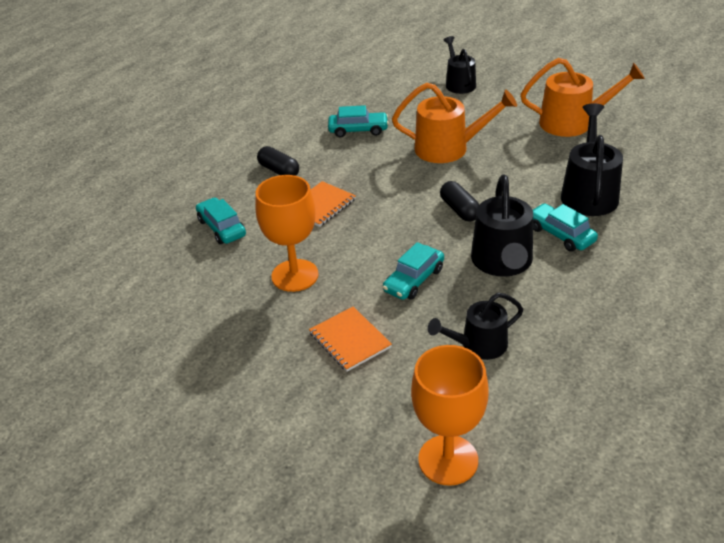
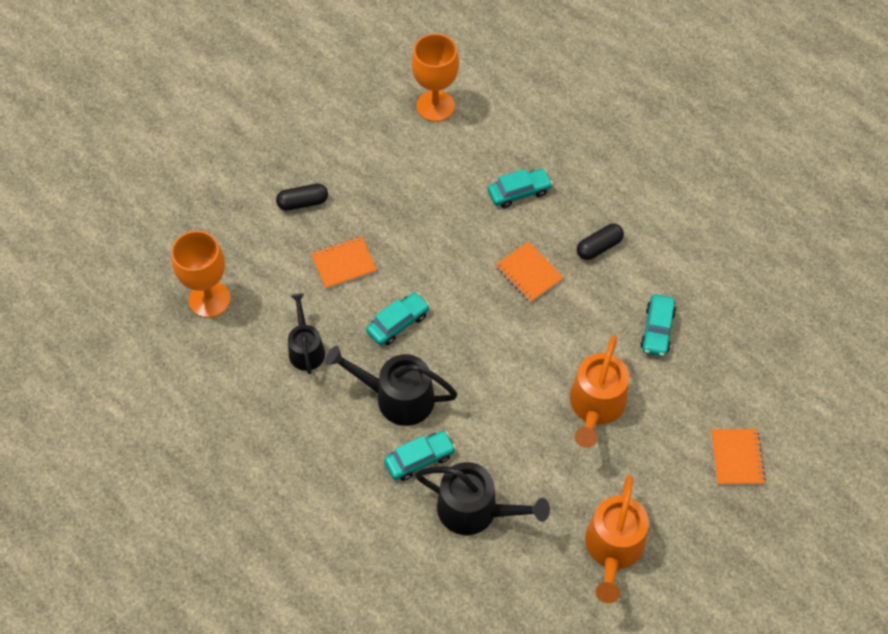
camera: 100 degrees right, 20 degrees up
orange goblet [255,175,319,292] -> orange goblet moved to [412,33,459,122]
turquoise car [382,242,444,300] -> turquoise car turned 90 degrees clockwise [366,292,430,346]
black capsule [440,181,479,221] -> black capsule moved to [276,184,328,211]
black watering can [443,36,476,94] -> orange notebook [711,429,766,485]

